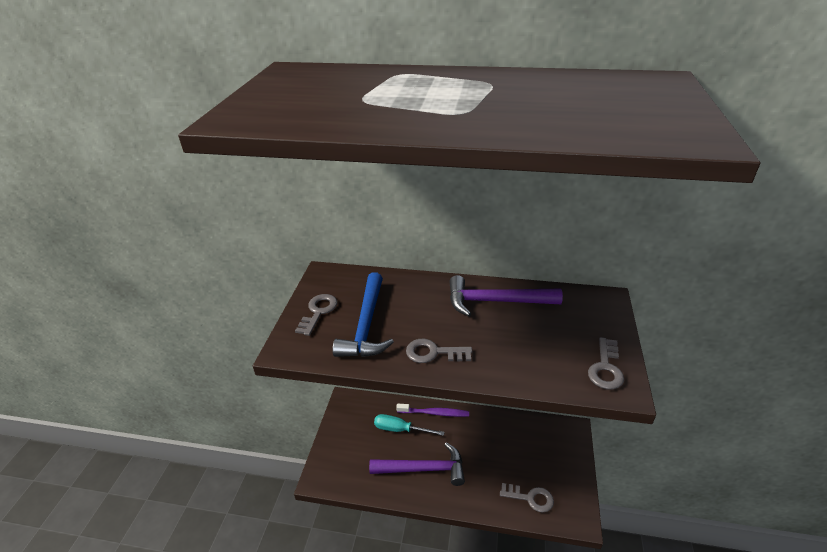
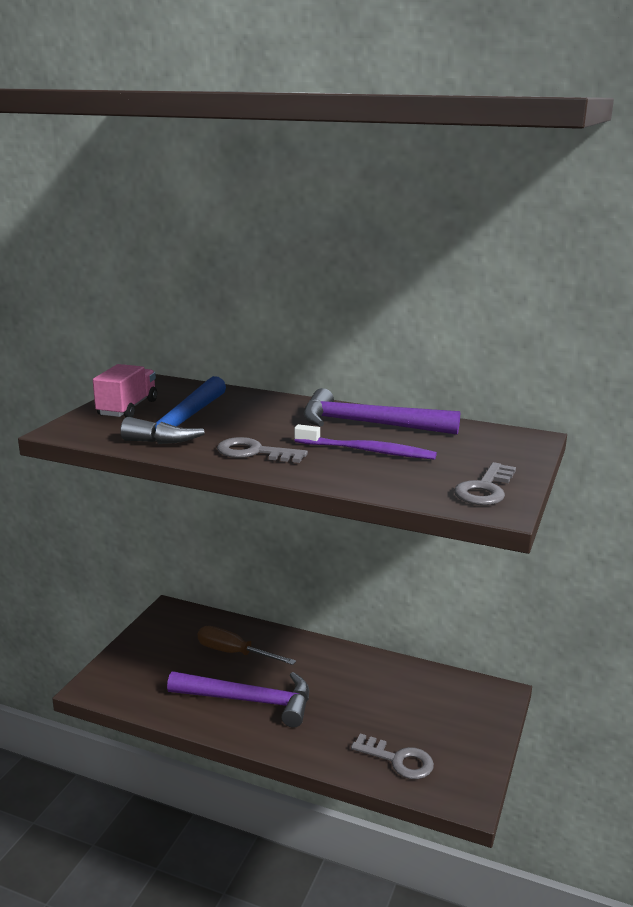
camera: 10 degrees right, 15 degrees down
grey key [295,294,338,336] -> pink truck [93,364,157,417]
turquoise screwdriver [374,414,445,436] -> brown screwdriver [198,626,296,665]
purple toothbrush [396,404,469,417] -> purple toothbrush moved to [294,424,437,460]

